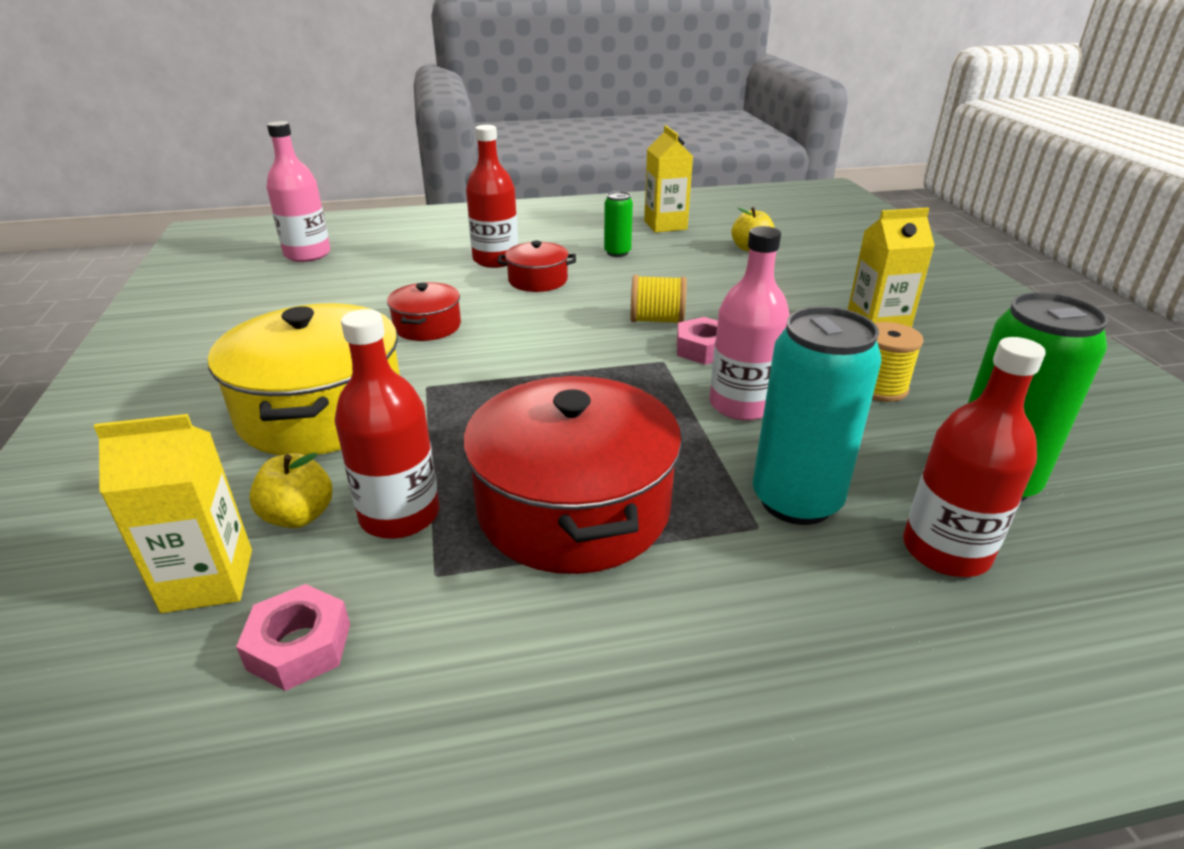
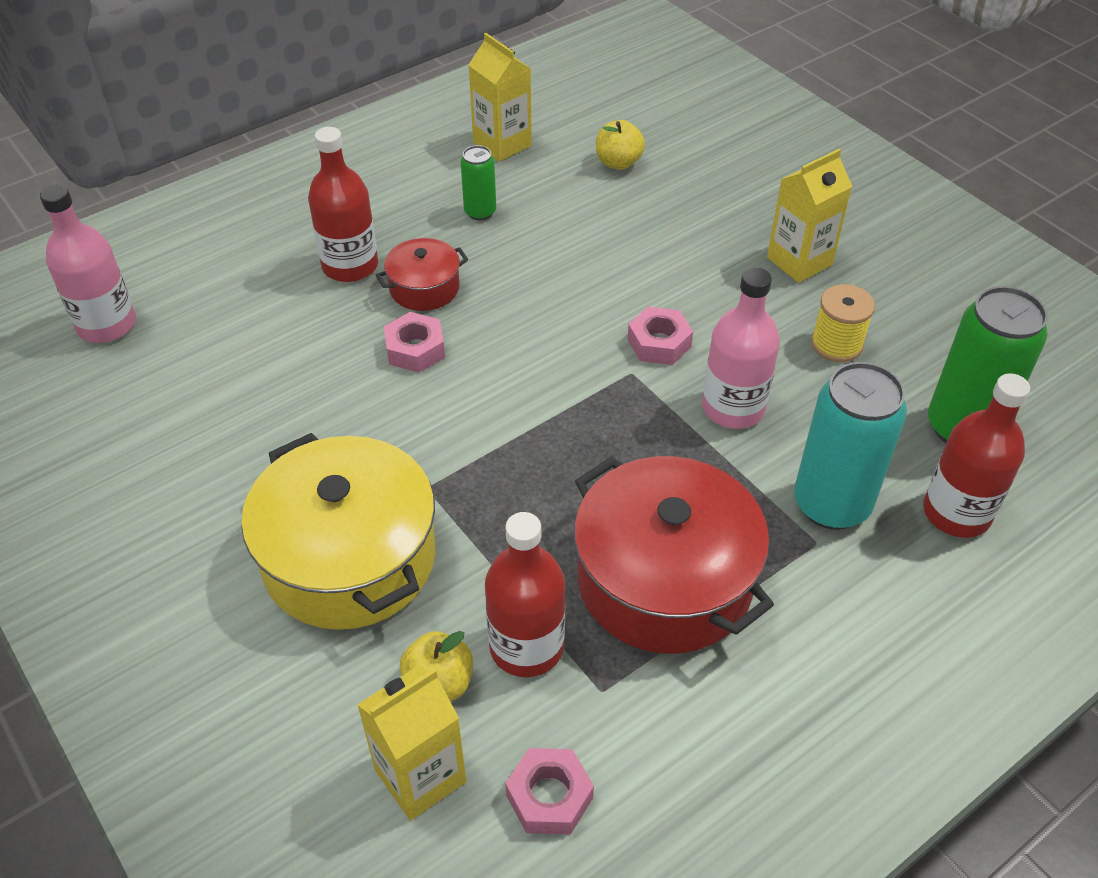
camera: 25 degrees left, 15 degrees up
red pot [387,282,461,341] -> none
yellow spool [631,275,687,323] -> none
none -> pink nut [384,312,445,373]

